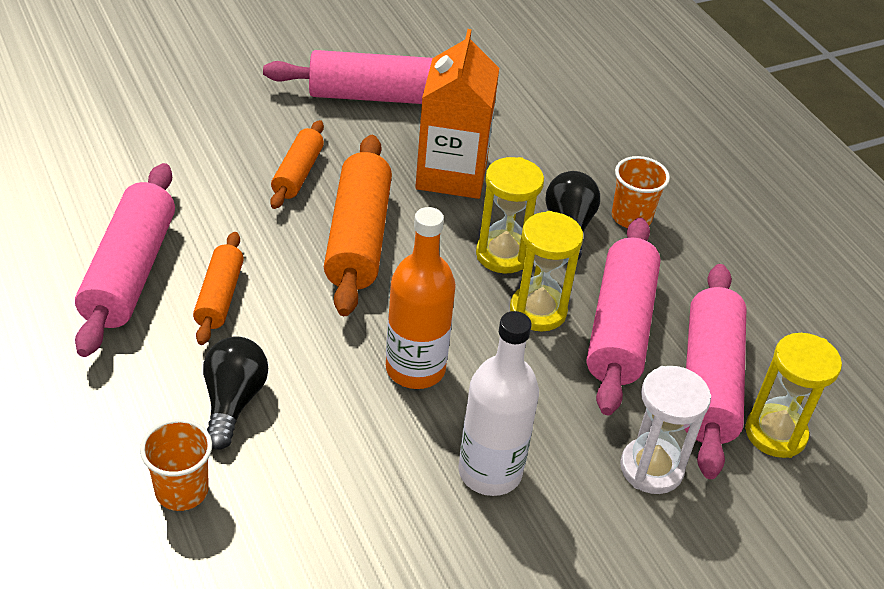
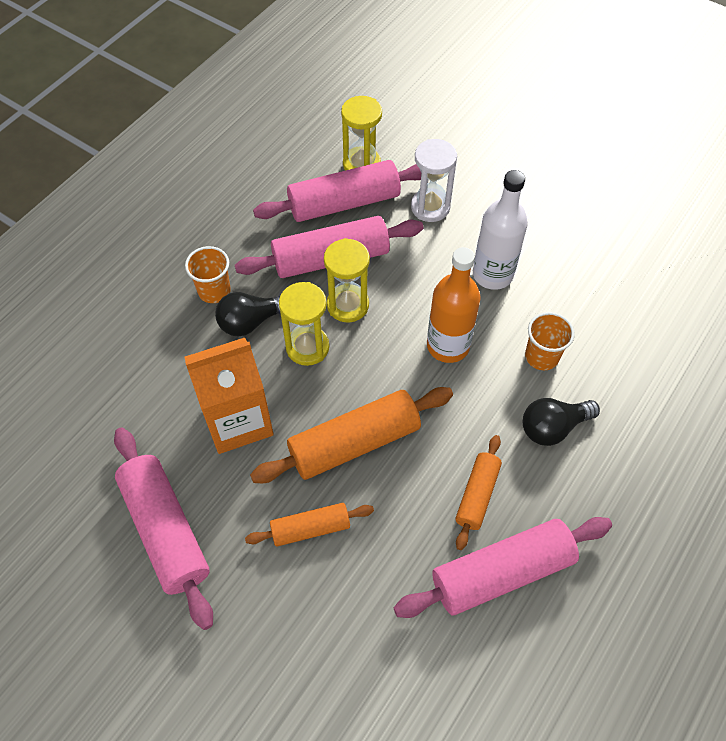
camera: 115 degrees left, 15 degrees up
orange cup [140,419,212,511] -> orange cup moved to [525,312,575,370]
orange rolling pin [193,232,244,345] -> orange rolling pin turned 45 degrees counterclockwise [455,435,502,550]

